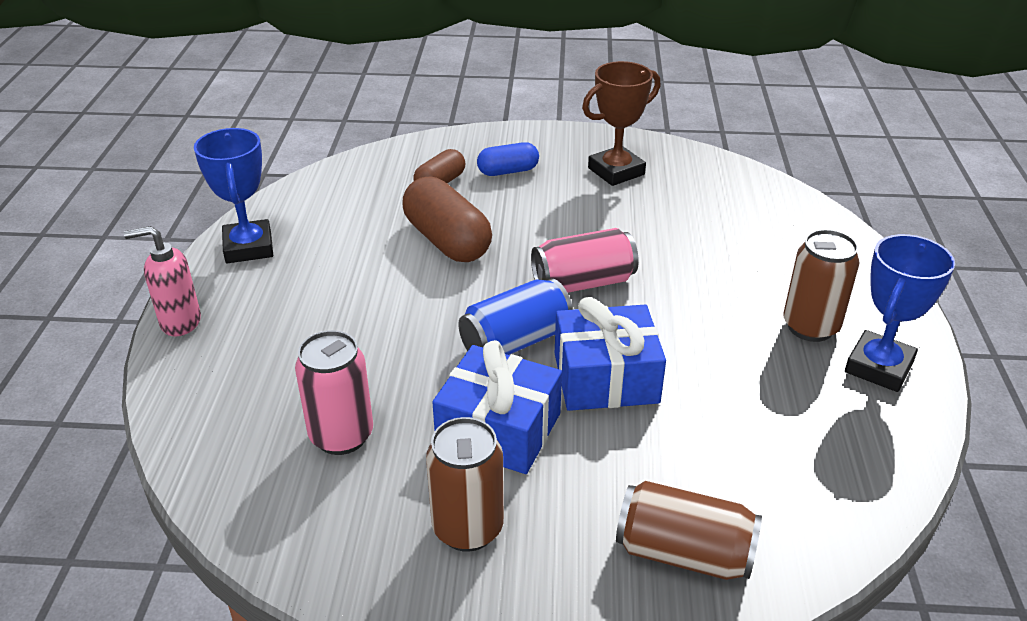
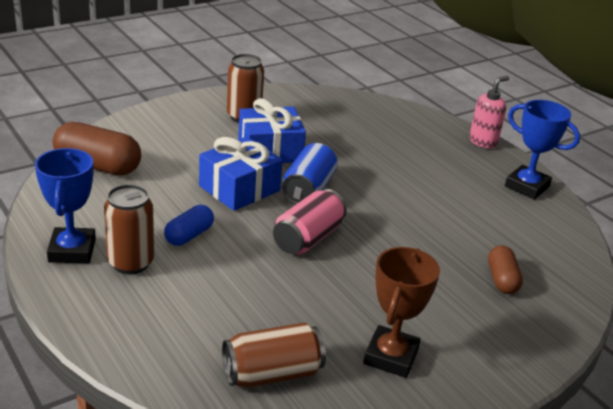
camera: 140 degrees right, 5 degrees down
pink can [295,330,373,455] -> none
brown capsule [402,177,492,262] -> brown capsule moved to [52,122,141,175]
blue capsule [477,142,539,176] -> blue capsule moved to [164,205,214,246]
brown can [616,481,762,580] -> brown can moved to [222,322,326,388]

